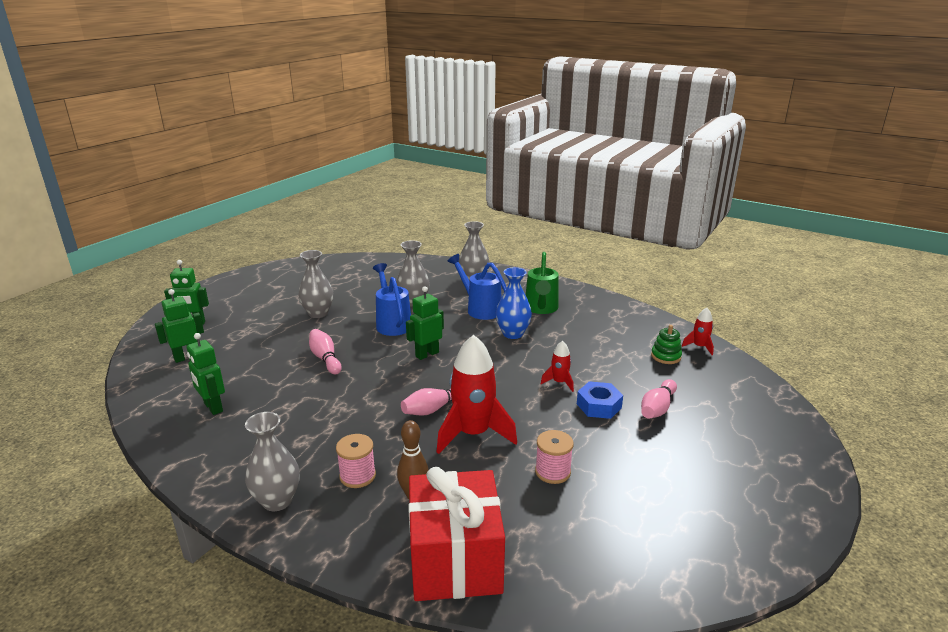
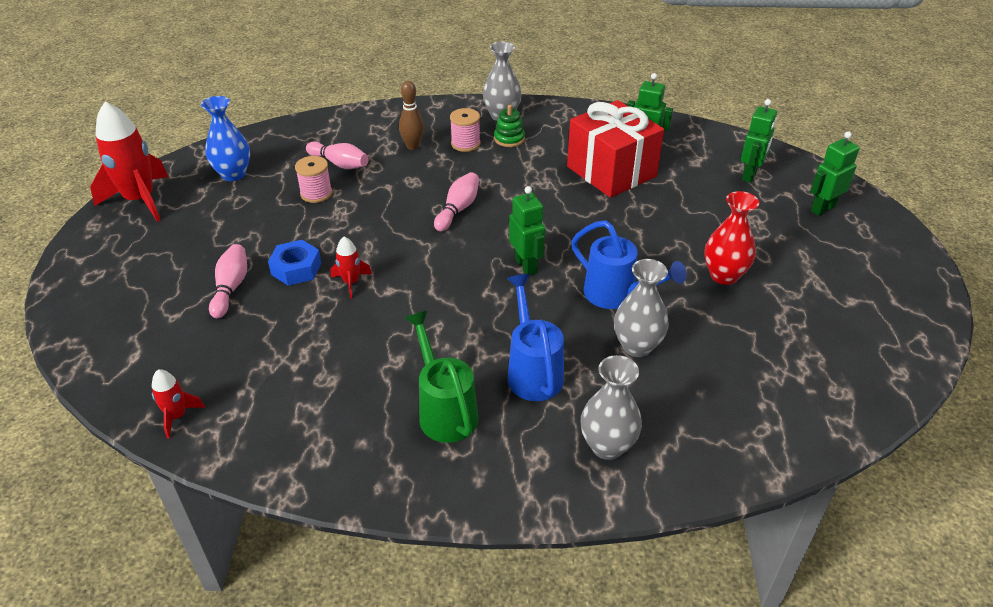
camera: 150 degrees right, 15 degrees up
grey vase [298,250,333,318] -> red vase [704,191,759,285]
pink bowling pin [309,329,342,375] -> pink bowling pin moved to [306,141,369,169]
green robot [406,286,444,360] -> green robot turned 45 degrees counterclockwise [509,186,545,275]
red gift [408,467,505,601] -> red gift moved to [567,100,664,198]
red rocket [436,335,517,454] -> red rocket moved to [90,101,168,222]
blue watering can [447,254,507,320] -> blue watering can turned 120 degrees counterclockwise [507,274,564,401]
blue vase [496,267,532,339] -> blue vase moved to [201,96,250,181]
green stacking toy [651,325,682,364] -> green stacking toy moved to [494,105,525,147]

